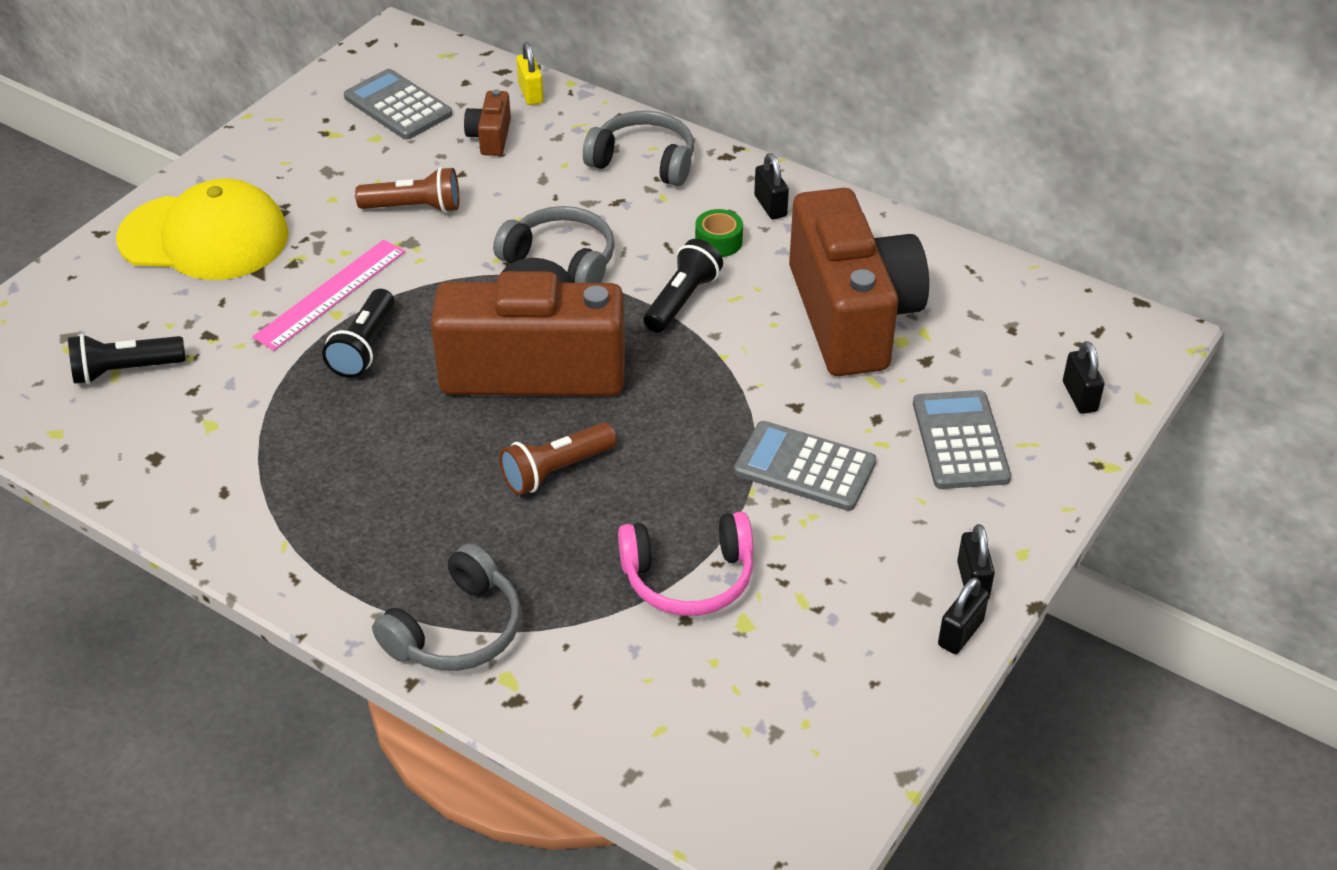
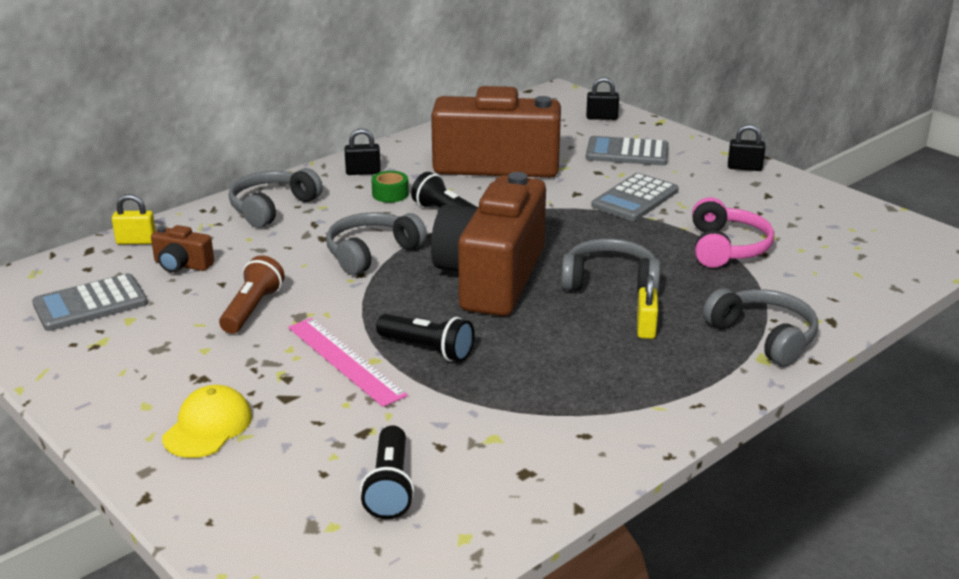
camera: 75 degrees left, 15 degrees down
yellow cap [116,179,289,280] -> yellow cap [162,385,252,458], size x0.56
brown flashlight [499,423,617,495] -> grey headphones [561,239,661,294]
black padlock [938,577,989,654] -> none
none -> yellow padlock [637,275,658,339]

